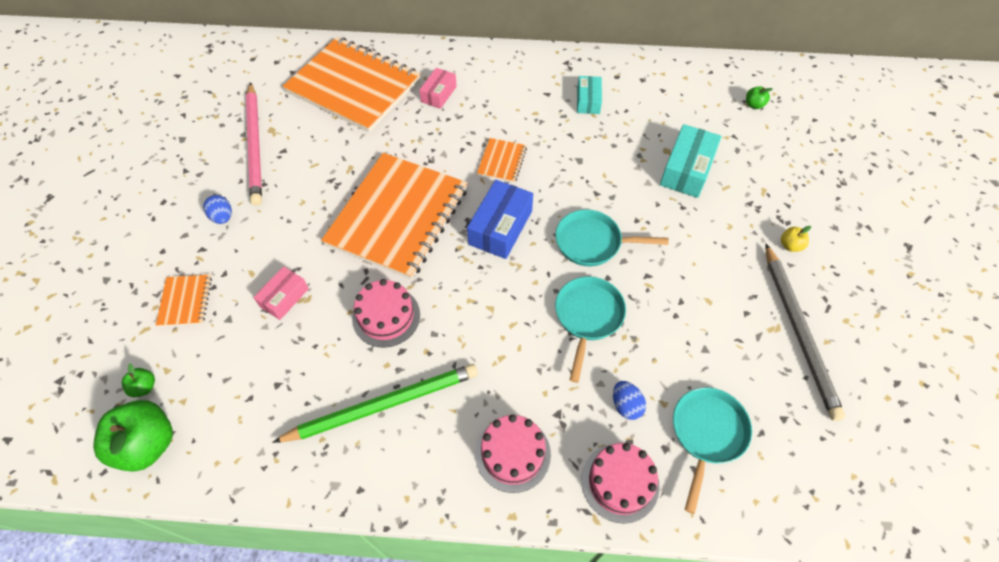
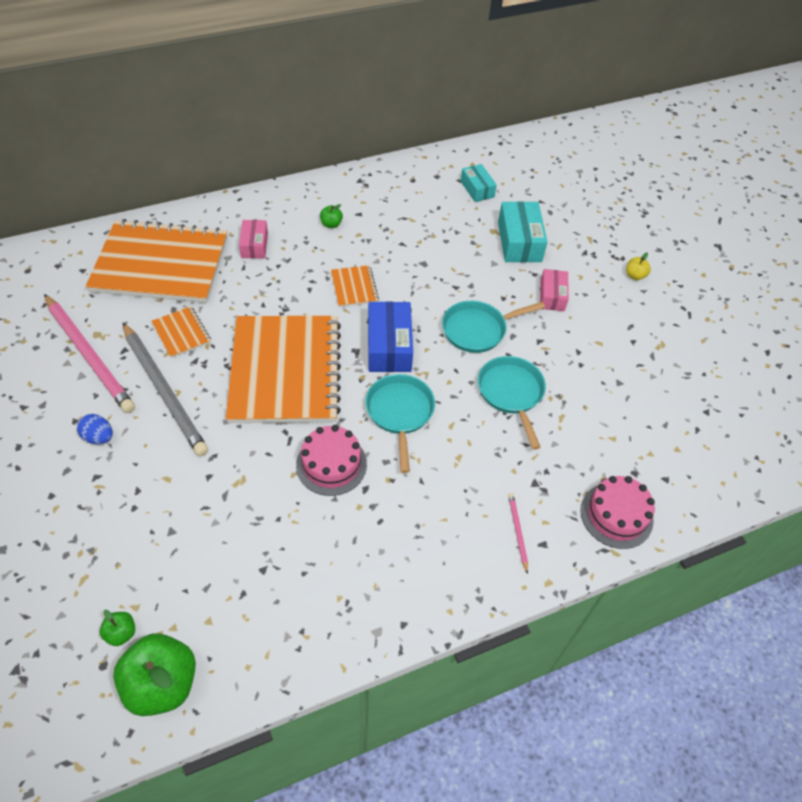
camera: 30 degrees left, 5 degrees down
orange notebook [156,274,212,327] -> orange notebook moved to [151,306,211,358]
pink box [253,266,309,320] -> pink box moved to [540,269,569,311]
green pencil [272,364,478,443] -> none
pink cake [475,414,551,493] -> pink pencil [508,493,528,574]
turquoise box [577,76,602,114] -> turquoise box moved to [461,164,497,202]
blue egg [613,381,646,420] -> none
turquoise pan [673,387,752,514] -> turquoise pan moved to [365,374,435,473]
green apple [746,86,773,109] -> green apple moved to [320,204,343,228]
grey pencil [766,244,845,421] -> grey pencil moved to [123,323,208,456]

